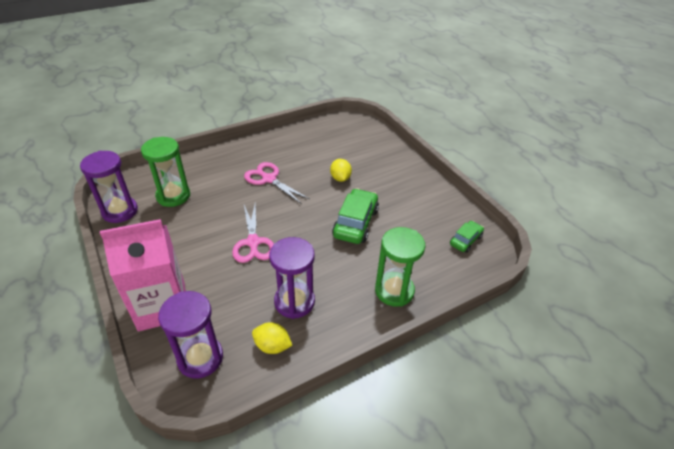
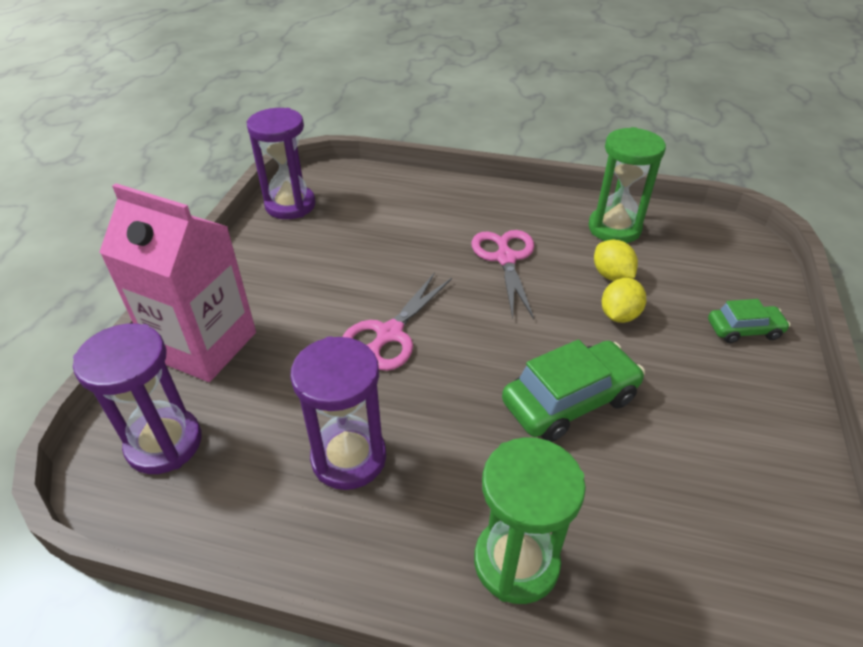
camera: 45 degrees right, 0 degrees up
green hourglass [141,137,190,207] -> green hourglass moved to [588,127,666,243]
yellow lemon [252,322,293,354] -> yellow lemon moved to [594,239,638,281]
green car [450,221,484,253] -> green car moved to [708,299,790,343]

